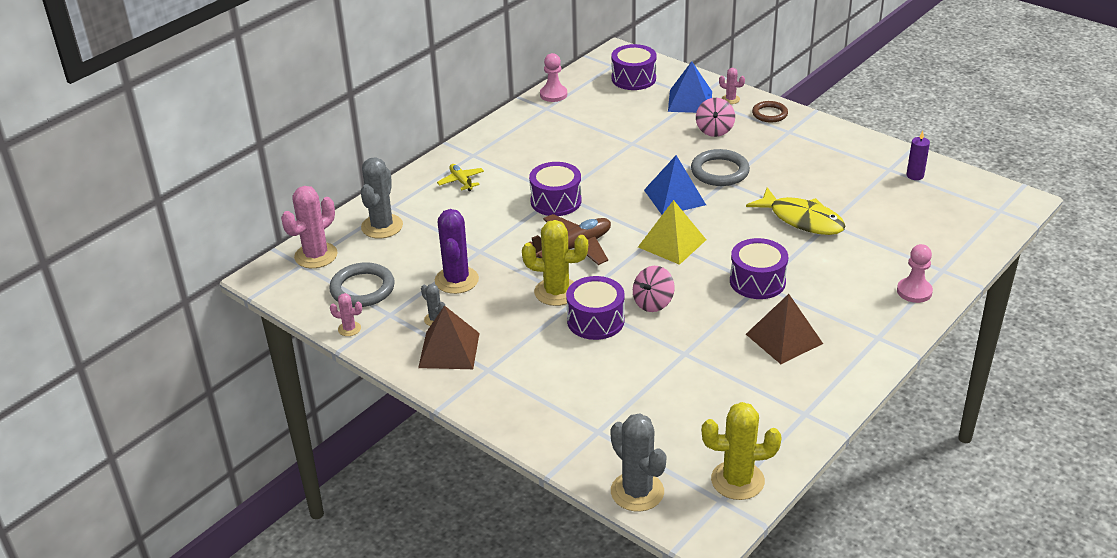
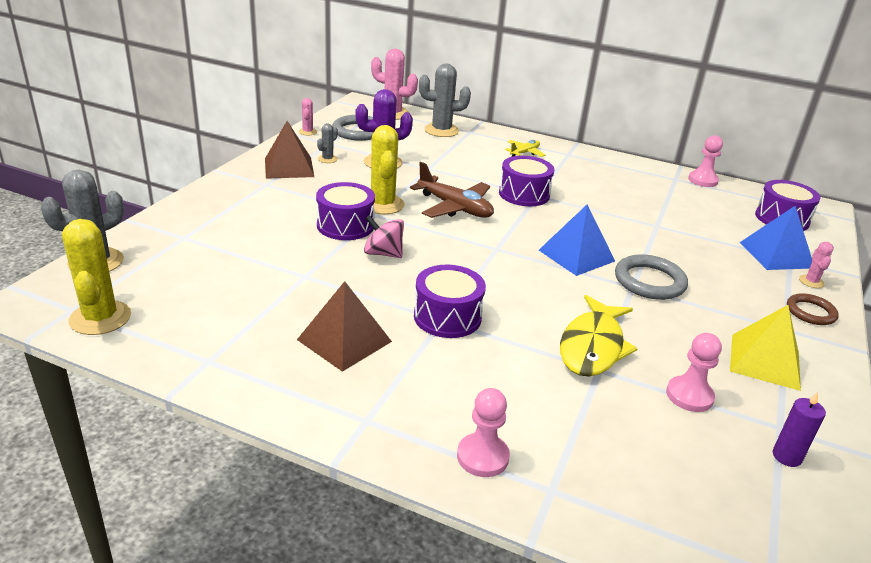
camera: 70 degrees right, 5 degrees down
yellow pyramid [638,200,706,265] -> yellow pyramid moved to [730,305,801,391]
pink spinning top [696,98,735,137] -> none
none -> pink pawn [666,333,722,412]

